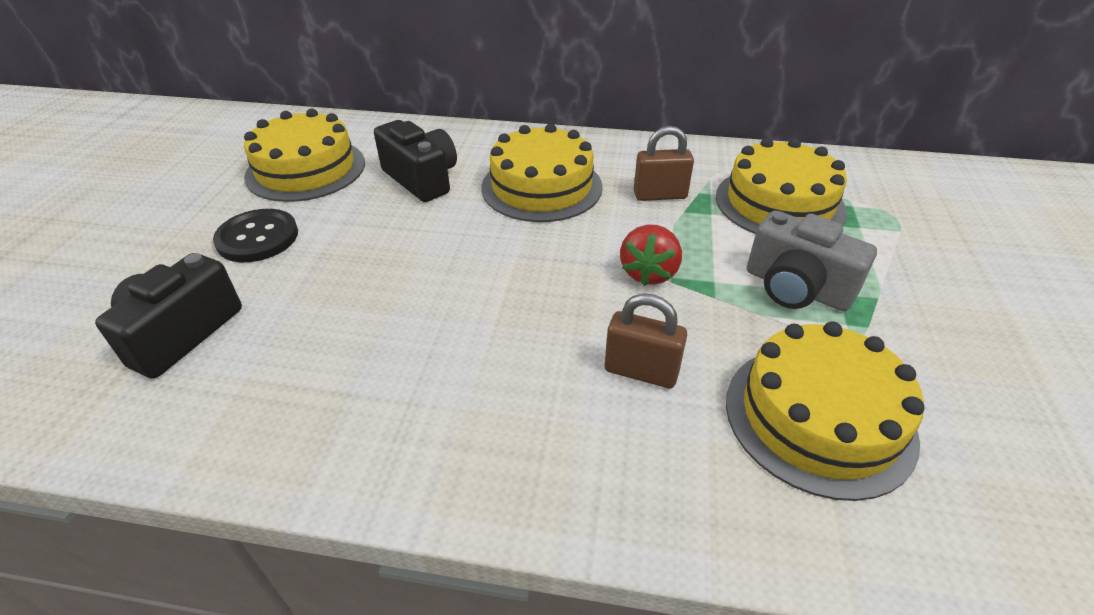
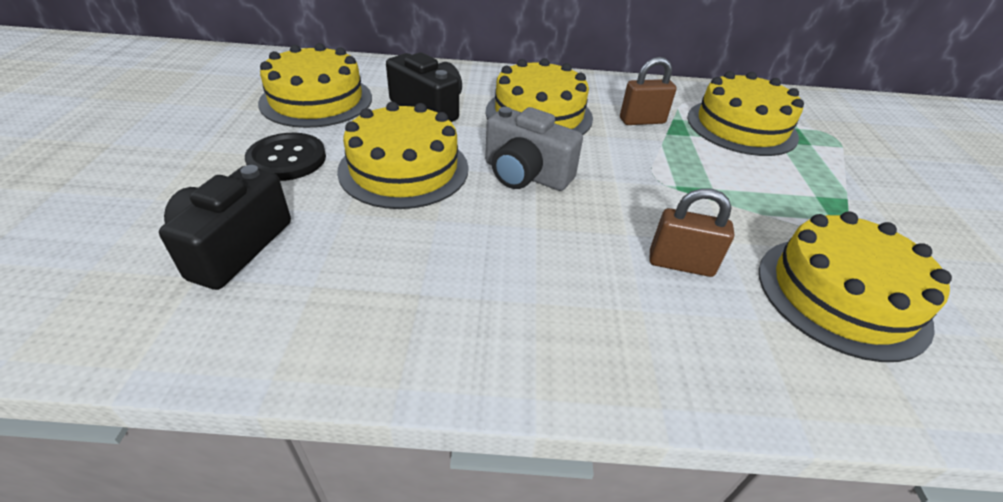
camera: 10 degrees left, 0 degrees up
red strawberry [620,224,682,286] -> none
grey camera [747,211,877,311] -> grey camera moved to [485,107,583,191]
none -> yellow cake [337,102,468,209]

